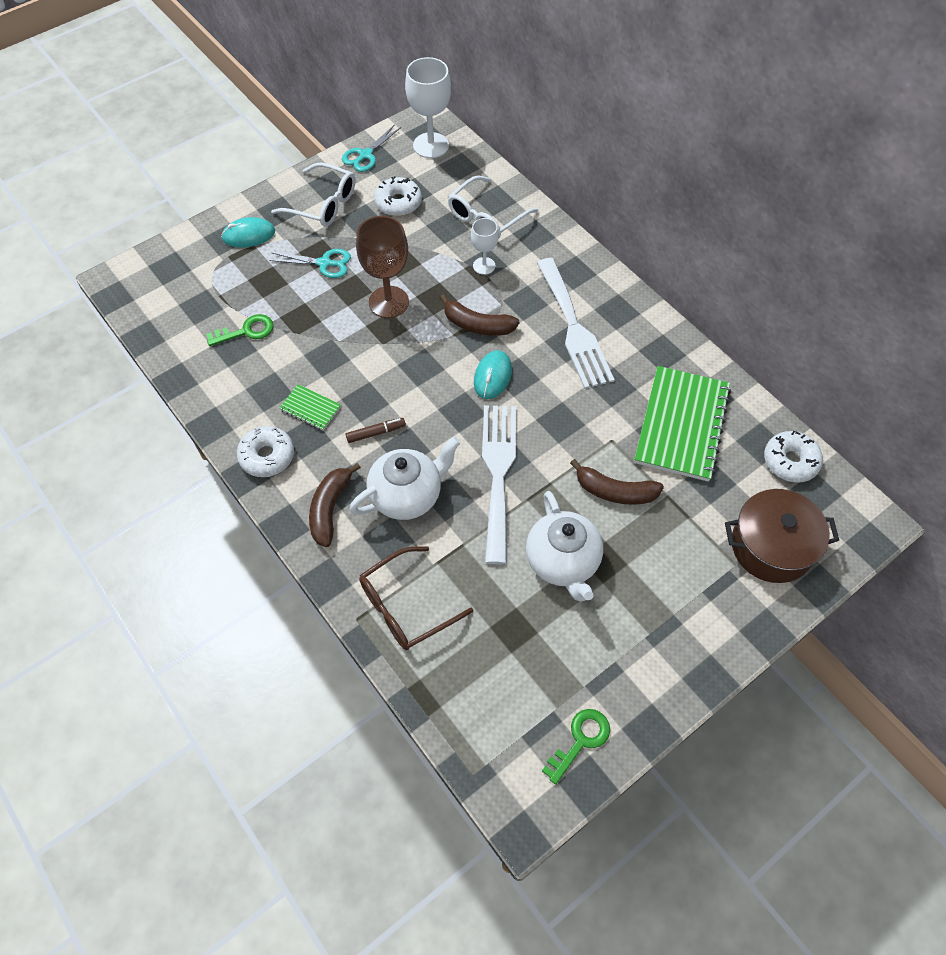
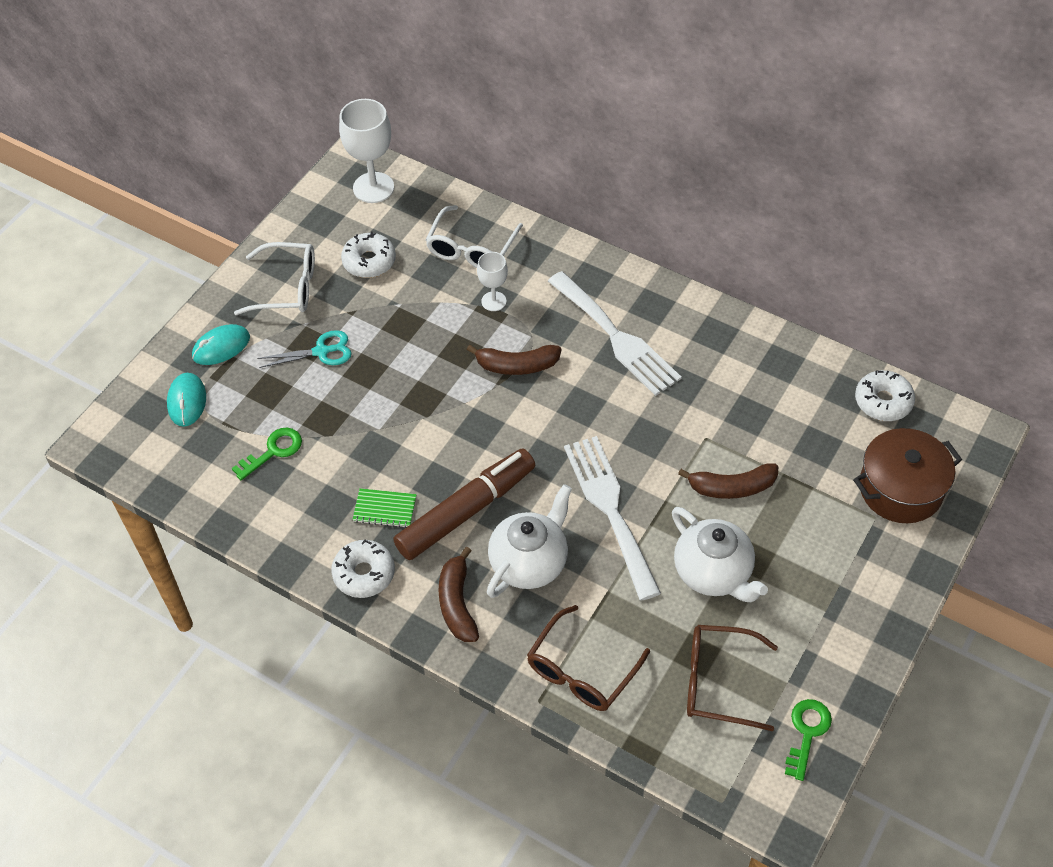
camera: 20 degrees left, 5 degrees down
turquoise scissors [342,124,401,172] -> none
brown marker [346,418,406,443] -> brown marker [393,448,535,560], size x2.46
brown goblet [356,216,409,318] -> none
turquoise mouse [474,350,512,399] -> turquoise mouse moved to [167,373,206,427]
green notebook [634,366,731,482] -> none
none -> brown glasses [687,625,778,731]

